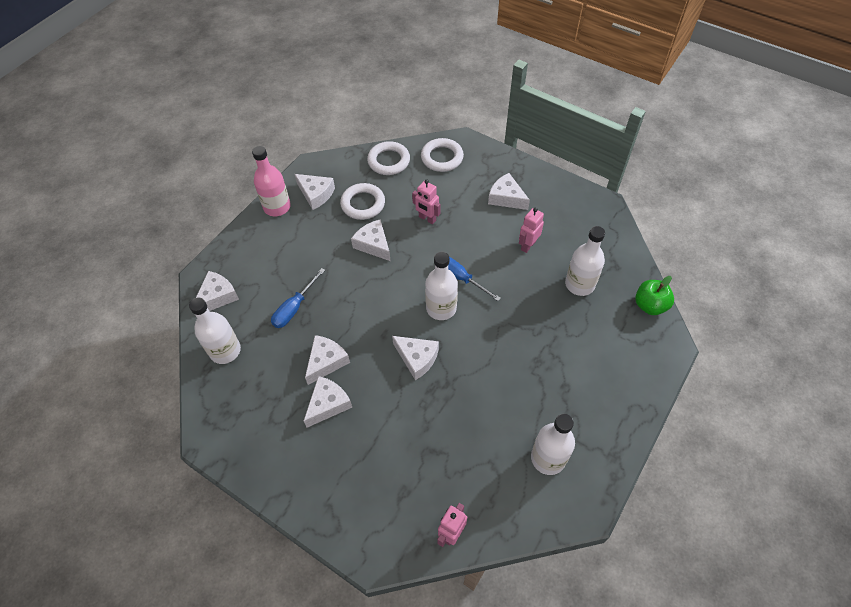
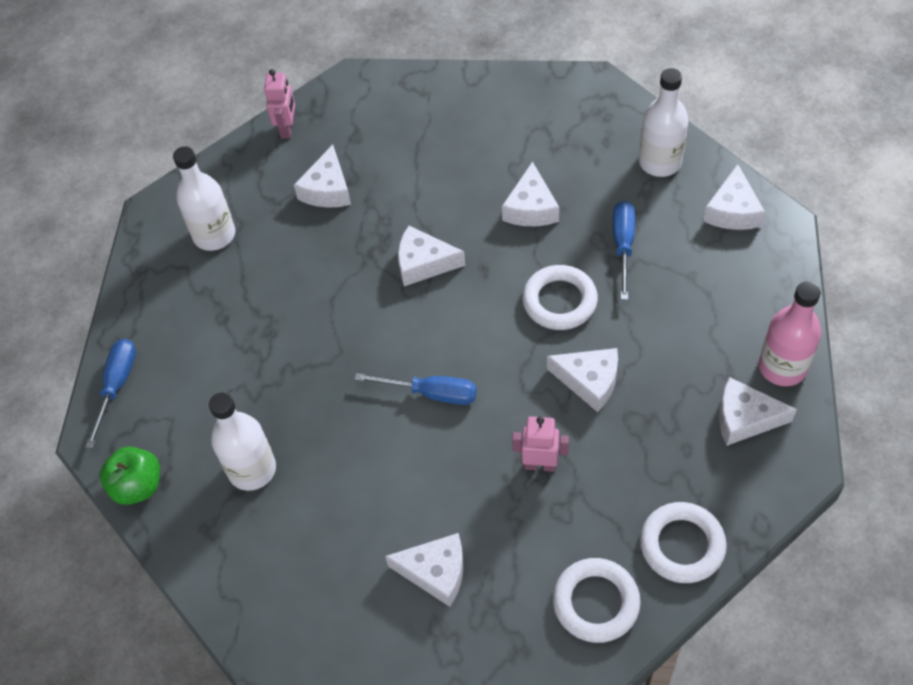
camera: 155 degrees right, 0 degrees up
white cheese [304,376,352,428] -> white cheese moved to [294,145,351,208]
white ring [340,183,385,220] -> white ring moved to [522,265,598,330]
white bottle [425,252,458,320] -> none
pink robot [519,208,544,253] -> none
none -> blue screwdriver [85,339,136,449]

